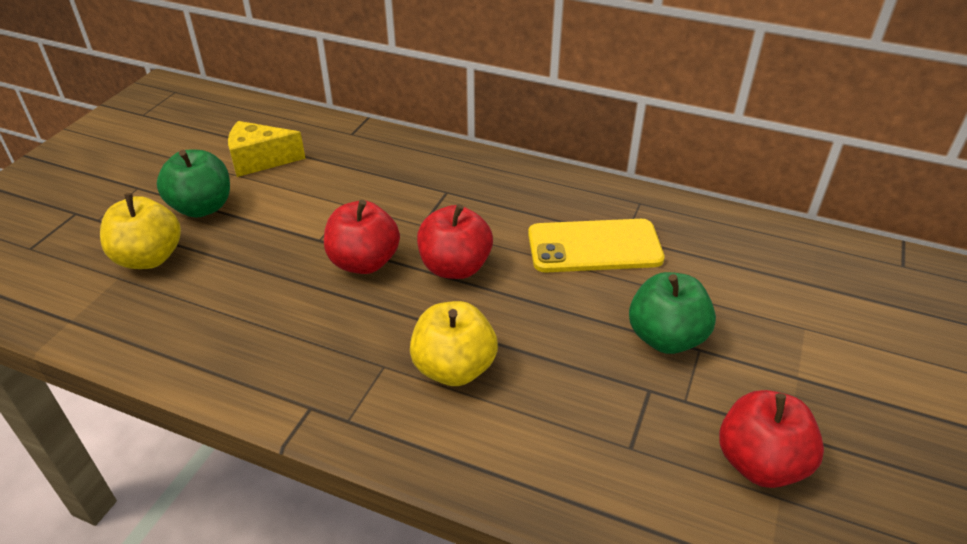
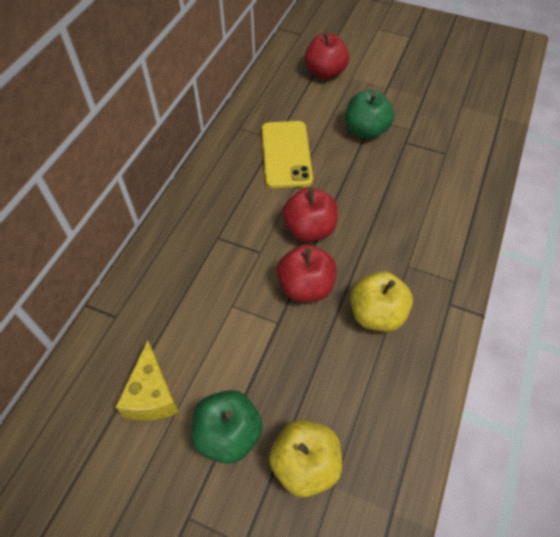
camera: 90 degrees left, 15 degrees up
yellow apple [410,301,498,386] -> yellow apple moved to [350,271,413,332]
red apple [719,390,824,488] -> red apple moved to [305,32,349,80]

